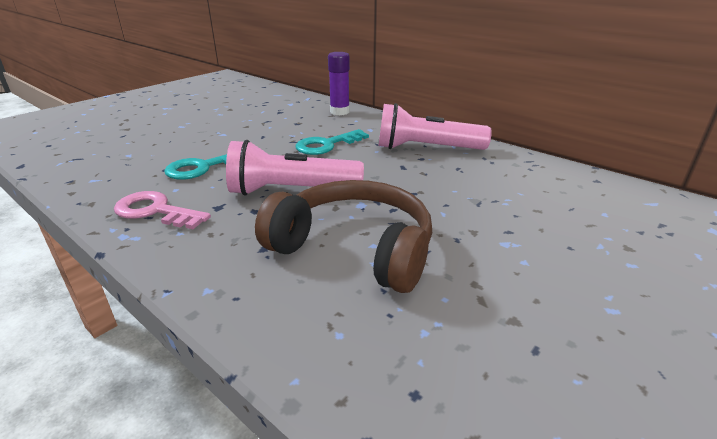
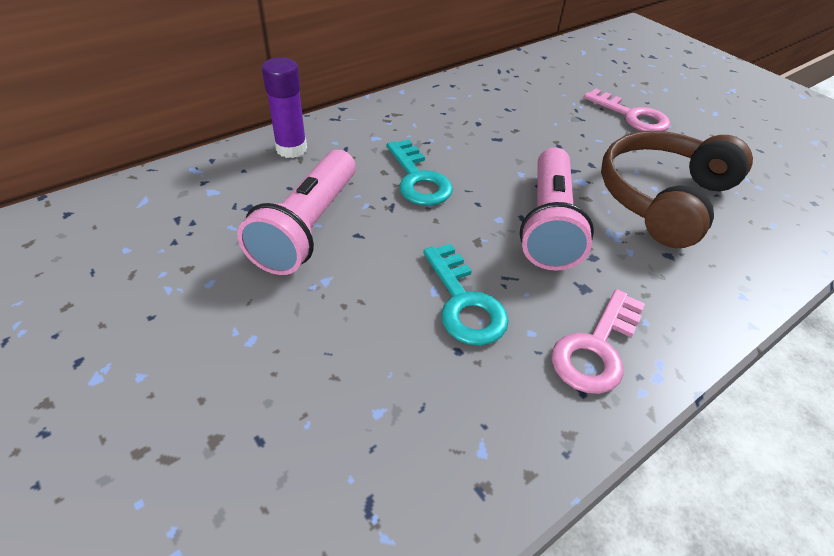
camera: 80 degrees left, 15 degrees up
pink flashlight [379,103,492,150] -> pink flashlight moved to [237,150,356,275]
none -> pink key [583,88,670,131]

